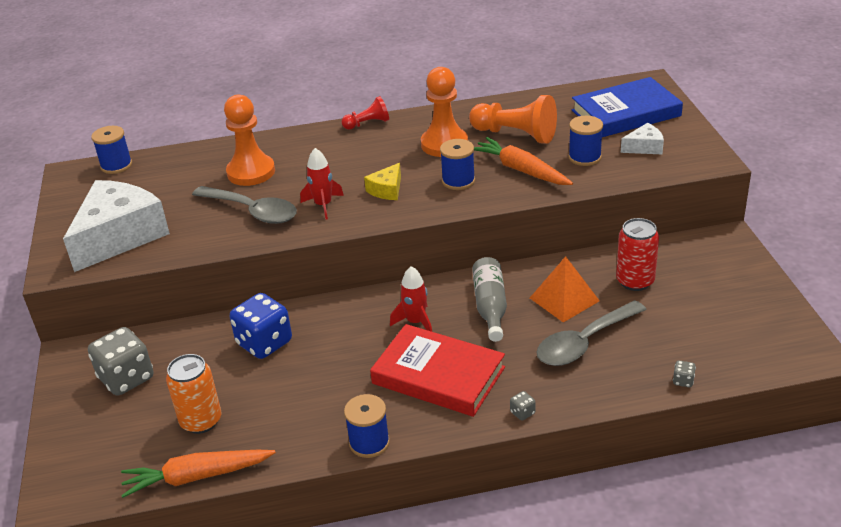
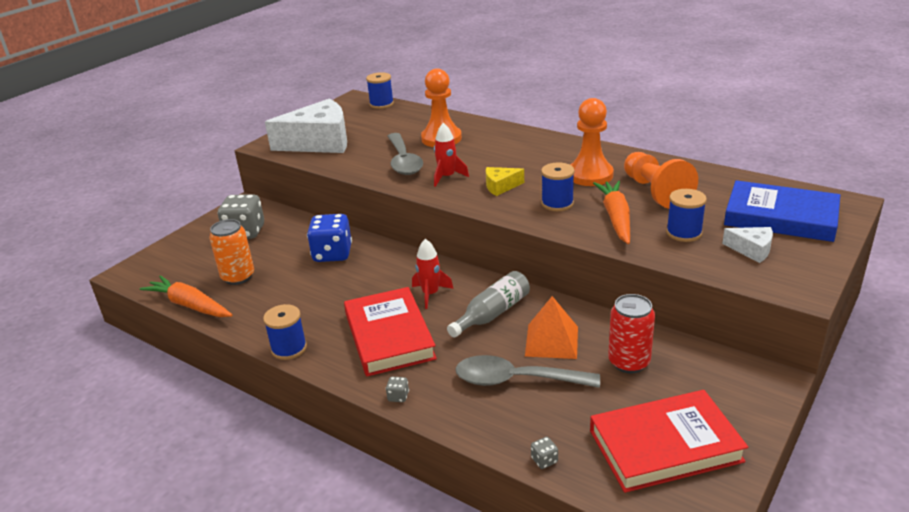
camera: 45 degrees right, 5 degrees down
red pawn [342,96,389,130] -> none
none -> red book [590,390,748,493]

